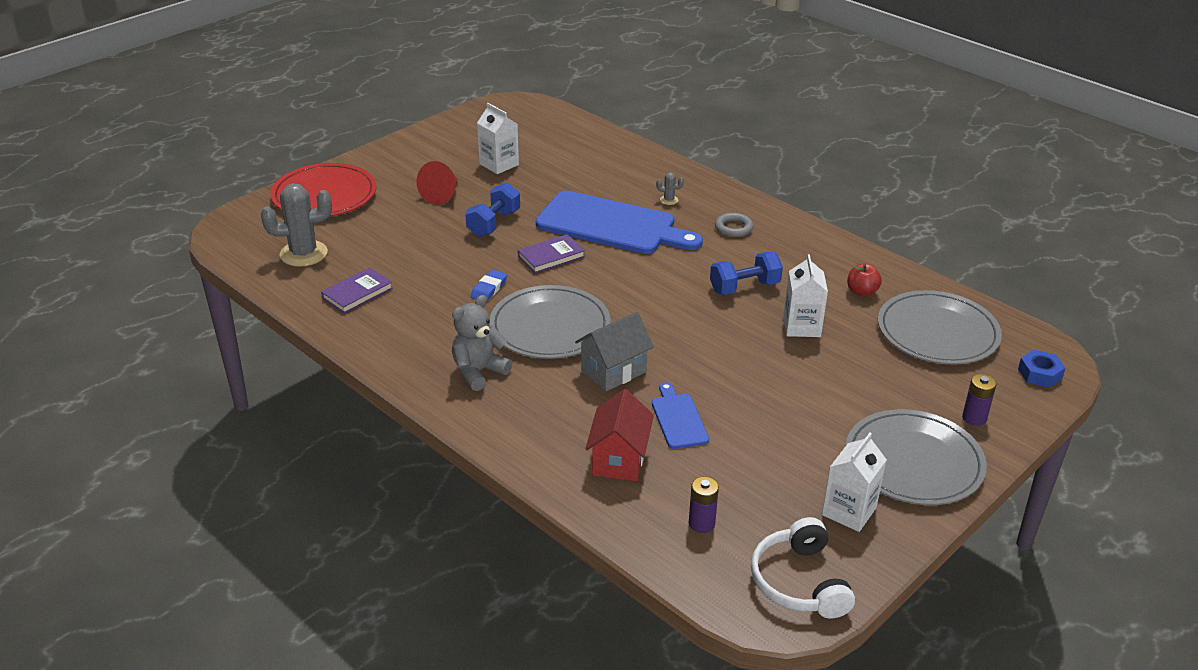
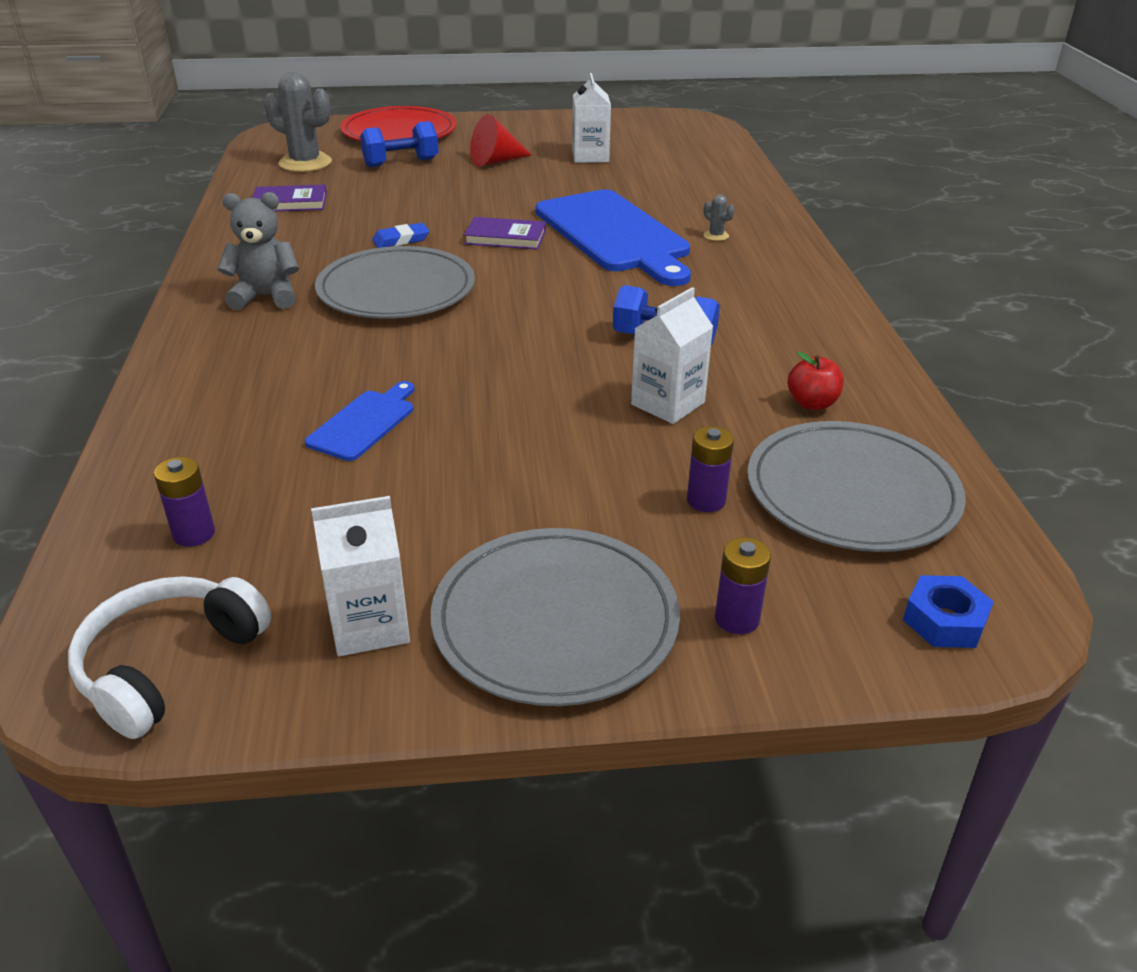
camera: 40 degrees right, 0 degrees up
blue dumbbell [465,183,520,237] -> blue dumbbell moved to [360,121,439,167]
grey house [575,312,654,391] -> none
red house [585,389,654,481] -> none
grey ring [715,213,753,237] -> none
none -> purple battery [687,426,734,512]

